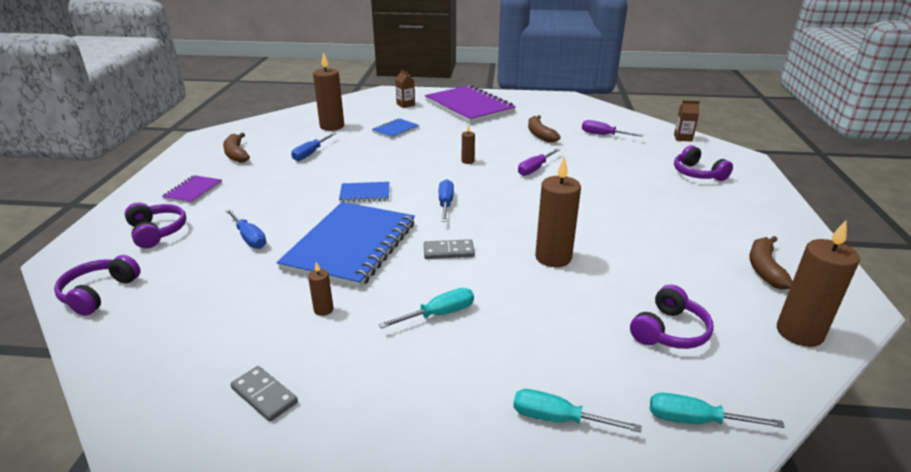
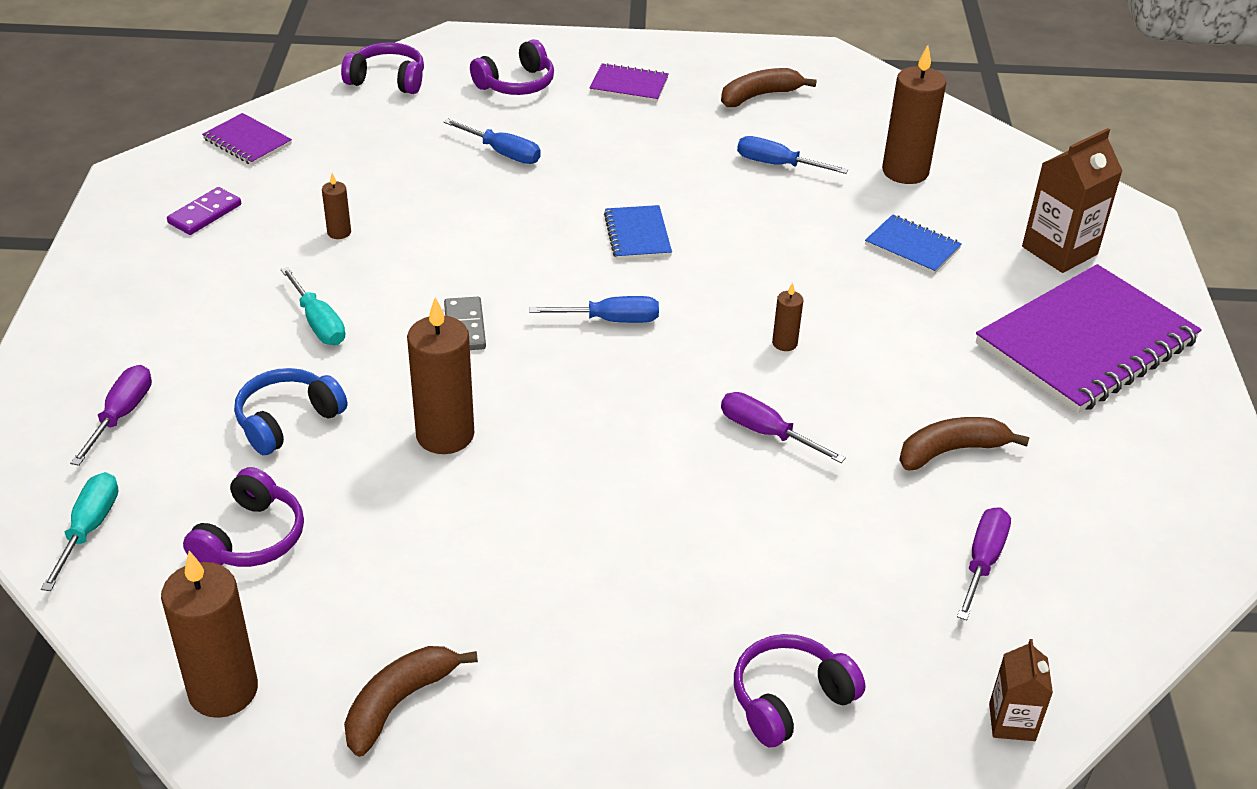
camera: 85 degrees right, 10 degrees up
blue screwdriver [225,209,266,249] -> blue screwdriver turned 105 degrees counterclockwise [444,119,541,164]
grey domino [230,366,298,422] -> purple domino [167,187,241,235]
blue notebook [277,202,415,288] -> none
brown carton [395,70,415,108] -> brown carton [1022,128,1122,273], size x1.75
turquoise screwdriver [513,389,641,433] -> purple screwdriver [70,365,152,466]
purple headphones [630,285,714,349] -> purple headphones turned 105 degrees counterclockwise [183,467,304,567]
brown banana [750,236,793,289] -> brown banana turned 60 degrees counterclockwise [344,646,478,757]
none -> purple notebook [202,113,292,165]
none -> blue headphones [234,368,347,455]

